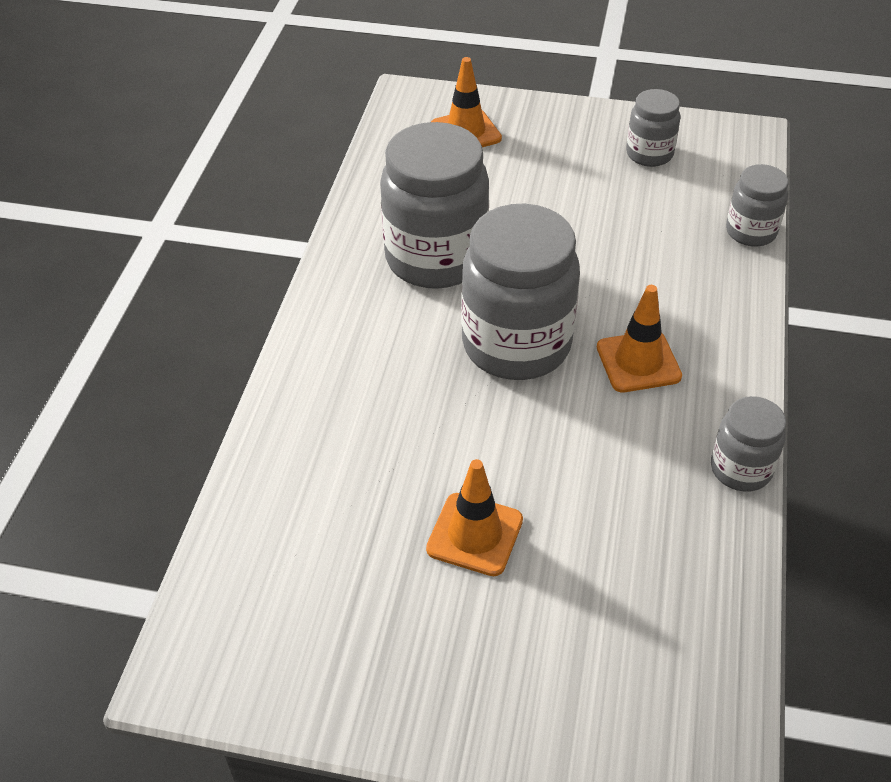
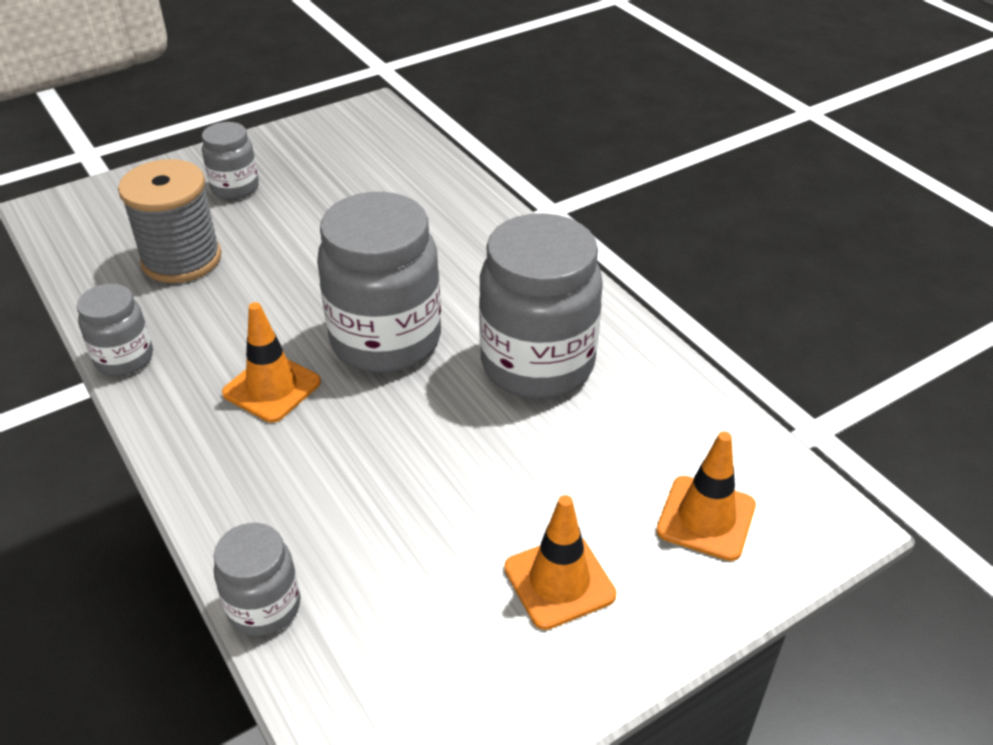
camera: 135 degrees right, 5 degrees down
orange traffic cone [426,459,523,576] -> orange traffic cone moved to [504,495,616,630]
grey jar [626,89,681,167] -> grey jar moved to [202,122,259,199]
none -> grey spool [118,159,221,283]

